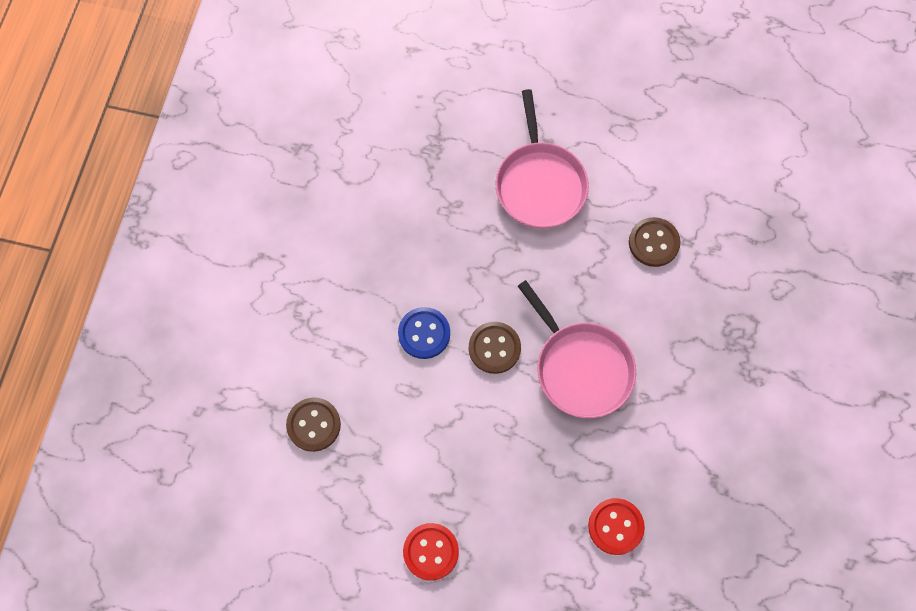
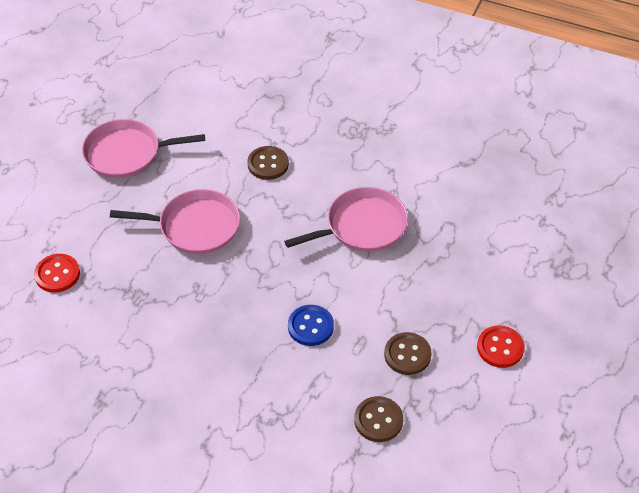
camera: 80 degrees left, 20 degrees down
brown button [469,322,521,374] -> brown button moved to [384,332,432,375]
red button [588,498,645,555] -> red button moved to [34,254,80,293]
none -> pink pan [82,119,205,178]

